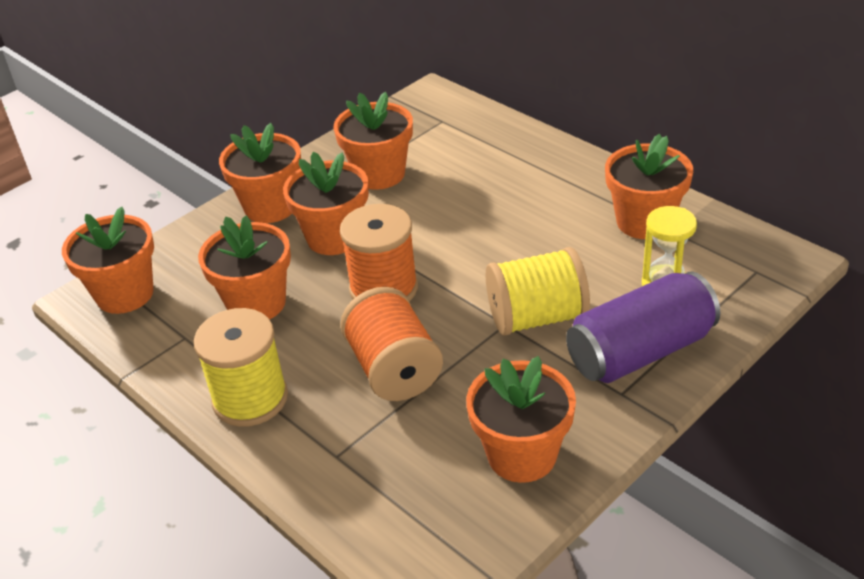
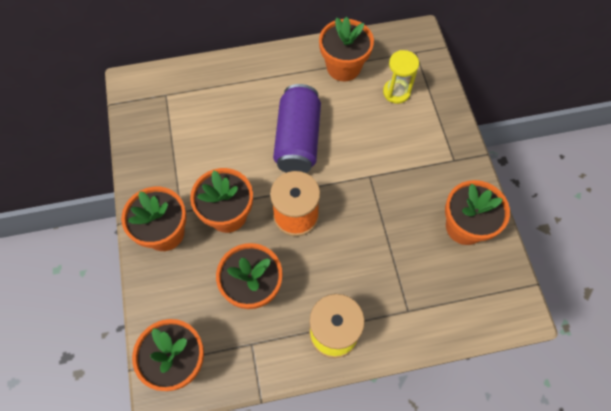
camera: 60 degrees left, 25 degrees up
orange flower pot [334,92,413,190] -> none
orange spool [340,287,443,401] -> none
yellow spool [485,247,590,336] -> none
purple can [566,272,720,383] -> purple can moved to [273,84,321,173]

